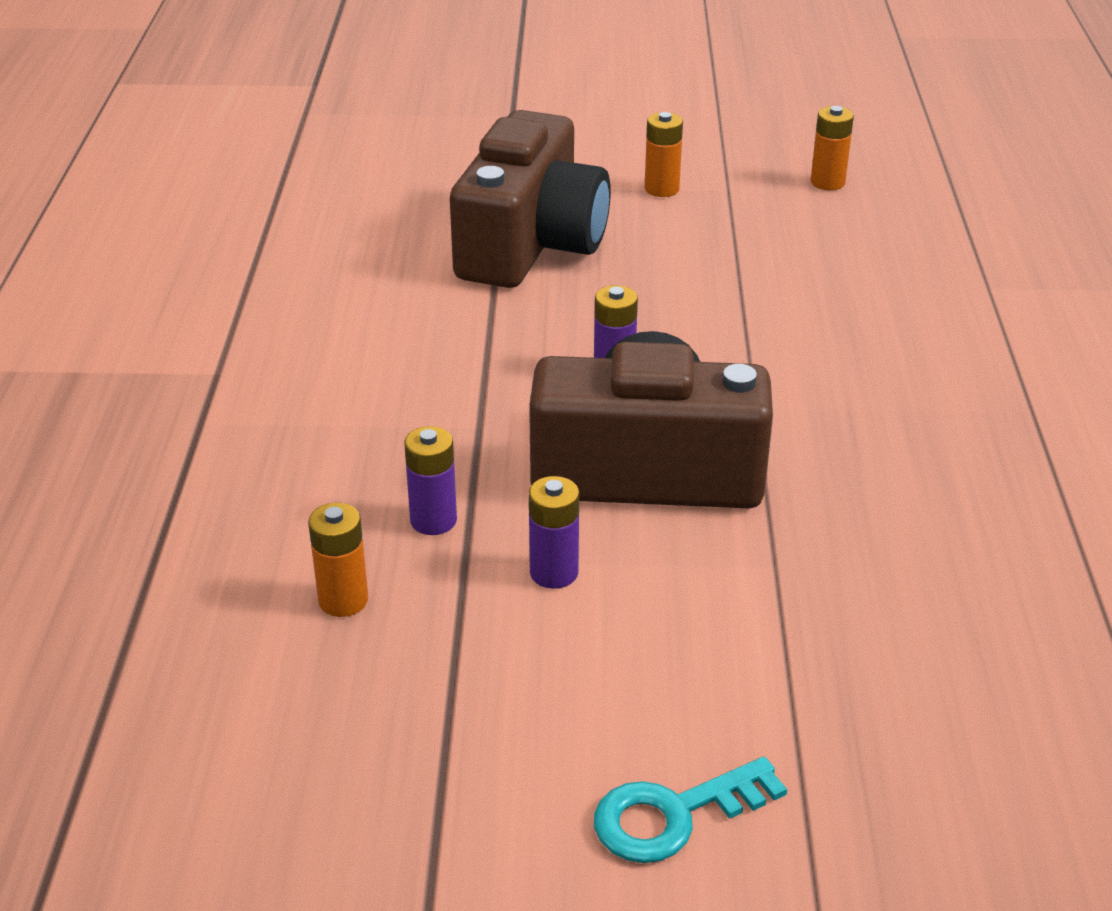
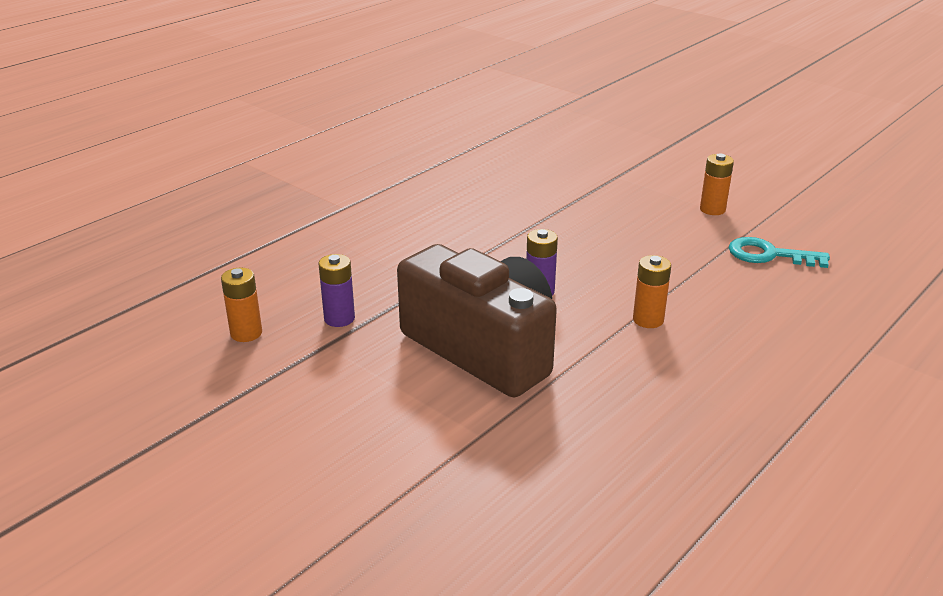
camera: 40 degrees right, 5 degrees down
brown camera [450,110,611,288] -> none
purple battery [529,476,579,589] -> none
turquoise key [594,757,787,863] -> turquoise key moved to [728,237,830,268]
orange battery [810,106,854,190] -> orange battery moved to [633,255,671,328]

